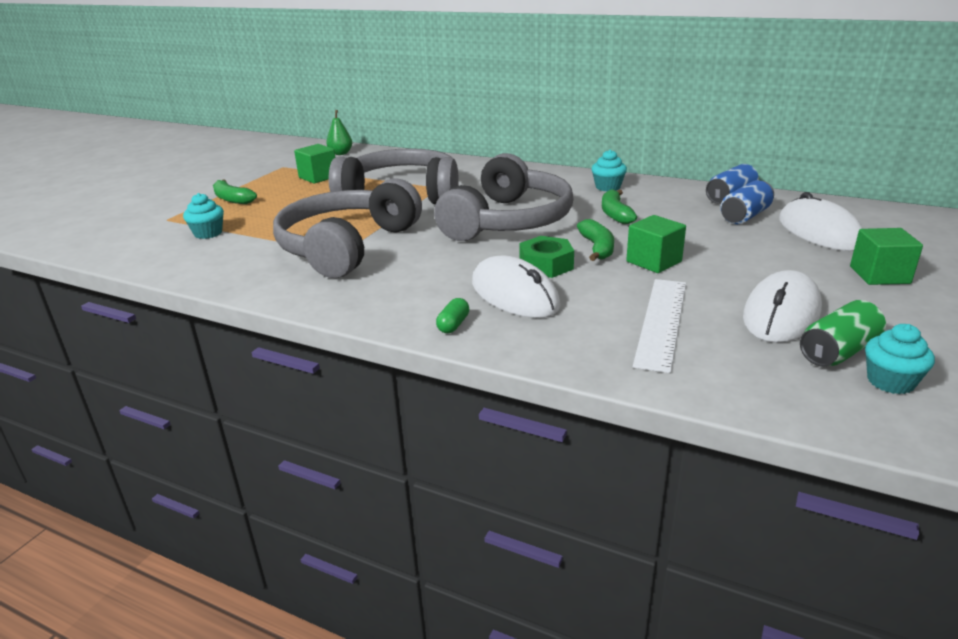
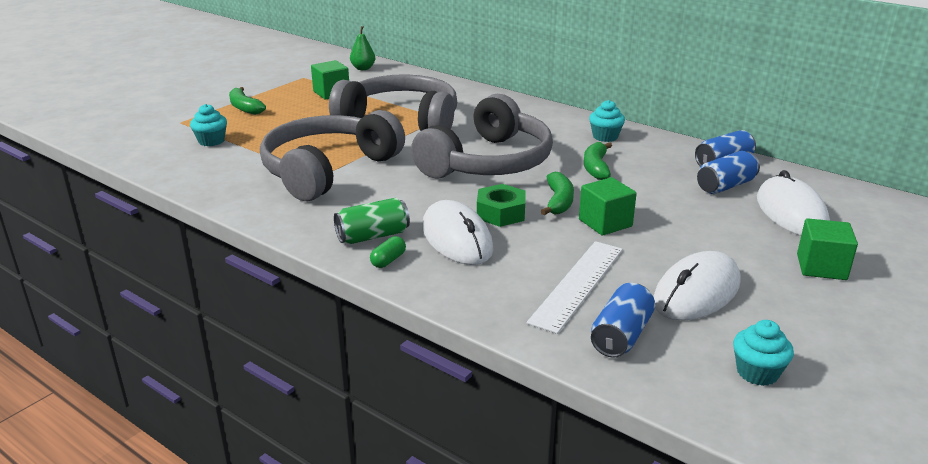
camera: 10 degrees right, 0 degrees up
green can [800,300,886,367] -> green can moved to [334,198,410,244]
none -> blue can [591,283,655,358]

